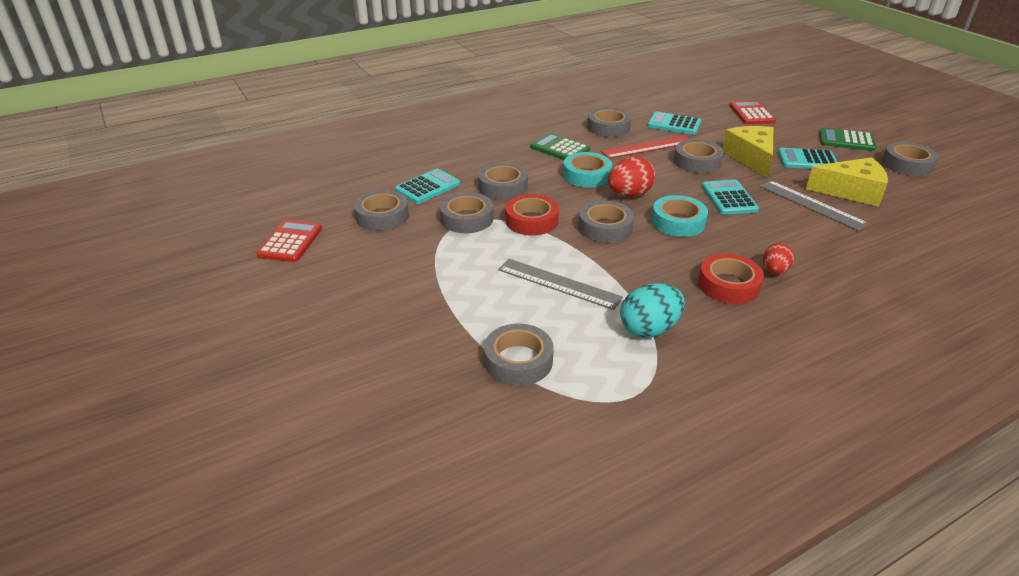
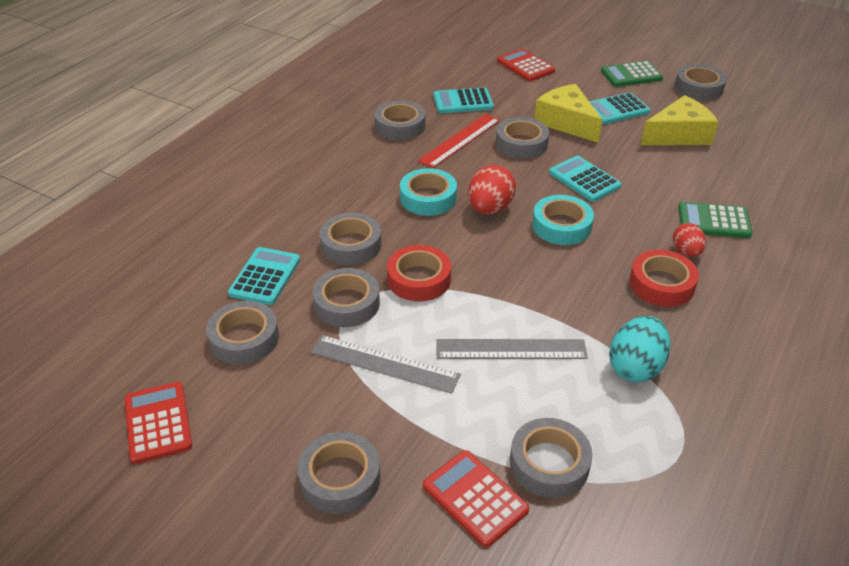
camera: 30 degrees left, 5 degrees up
green calculator [531,133,590,160] -> green calculator moved to [678,202,752,238]
grey tape [578,200,634,243] -> grey tape moved to [297,432,381,514]
grey ruler [759,180,869,231] -> grey ruler moved to [311,335,461,394]
none -> red calculator [423,450,529,547]

